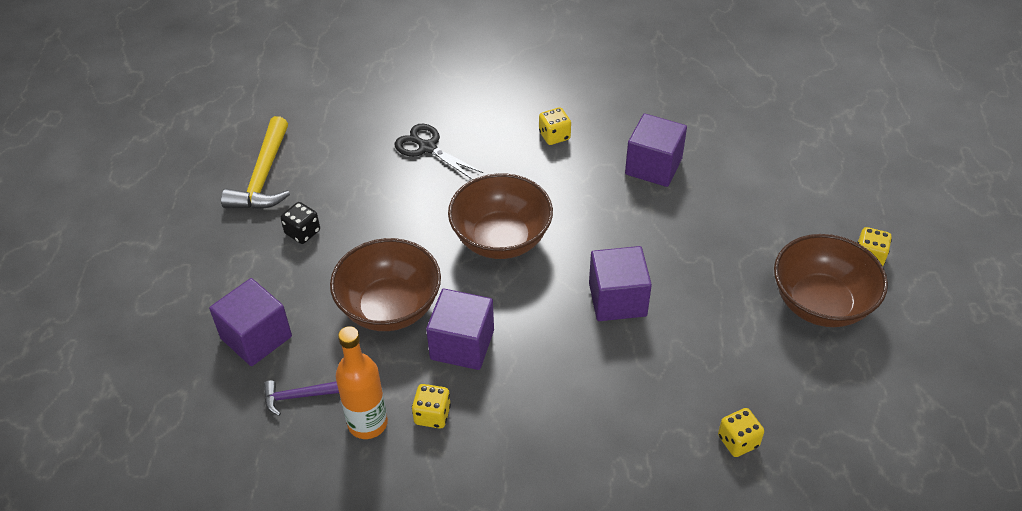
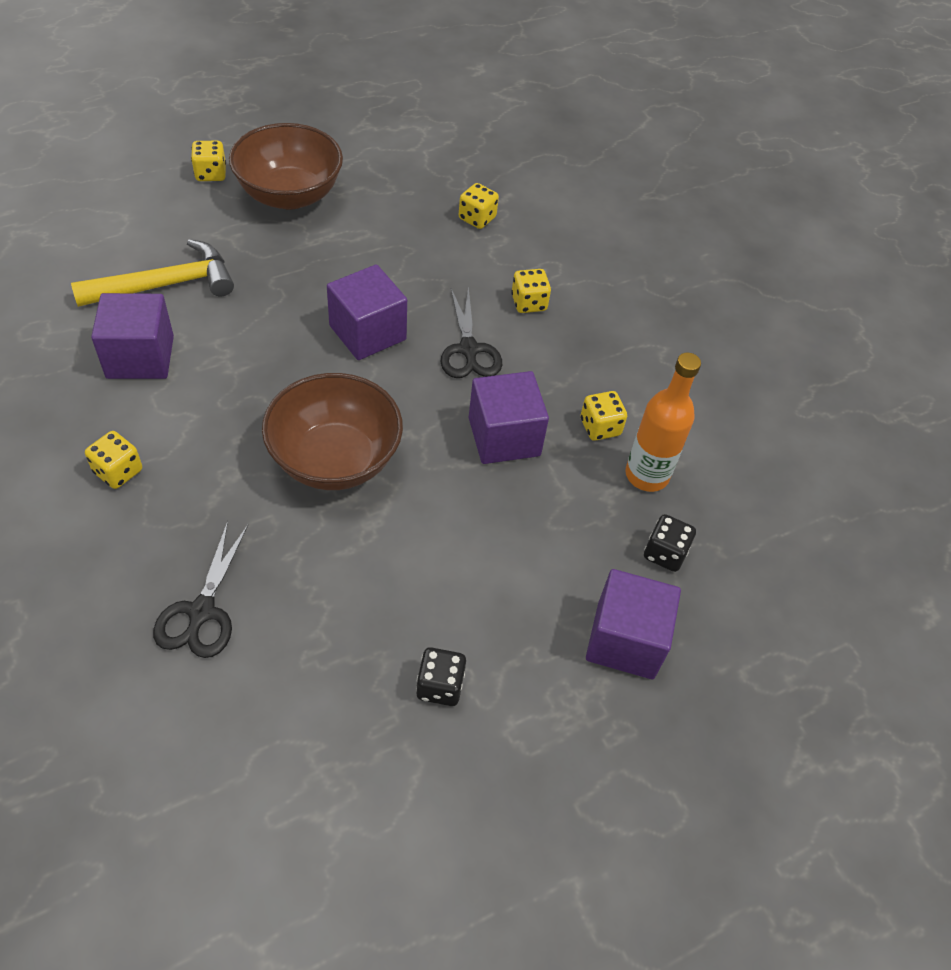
camera: 125 degrees left, 5 degrees up
yellow hammer [221,116,290,209] -> yellow hammer moved to [71,239,234,307]
purple hammer [264,380,339,416] -> black dice [644,514,696,572]
brown bowl [330,238,441,331] -> none
none -> black scissors [441,286,502,378]
none -> yellow dice [511,269,551,313]

